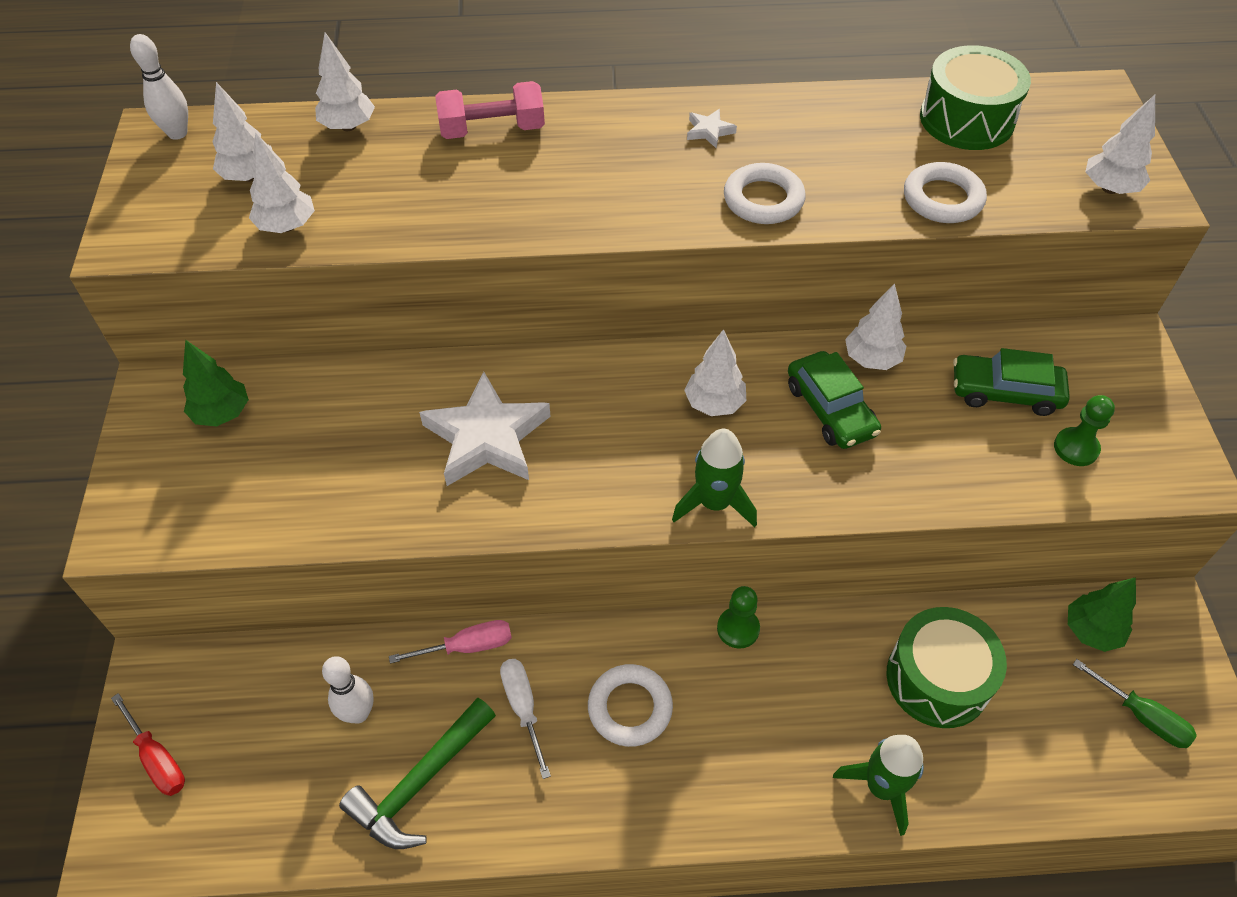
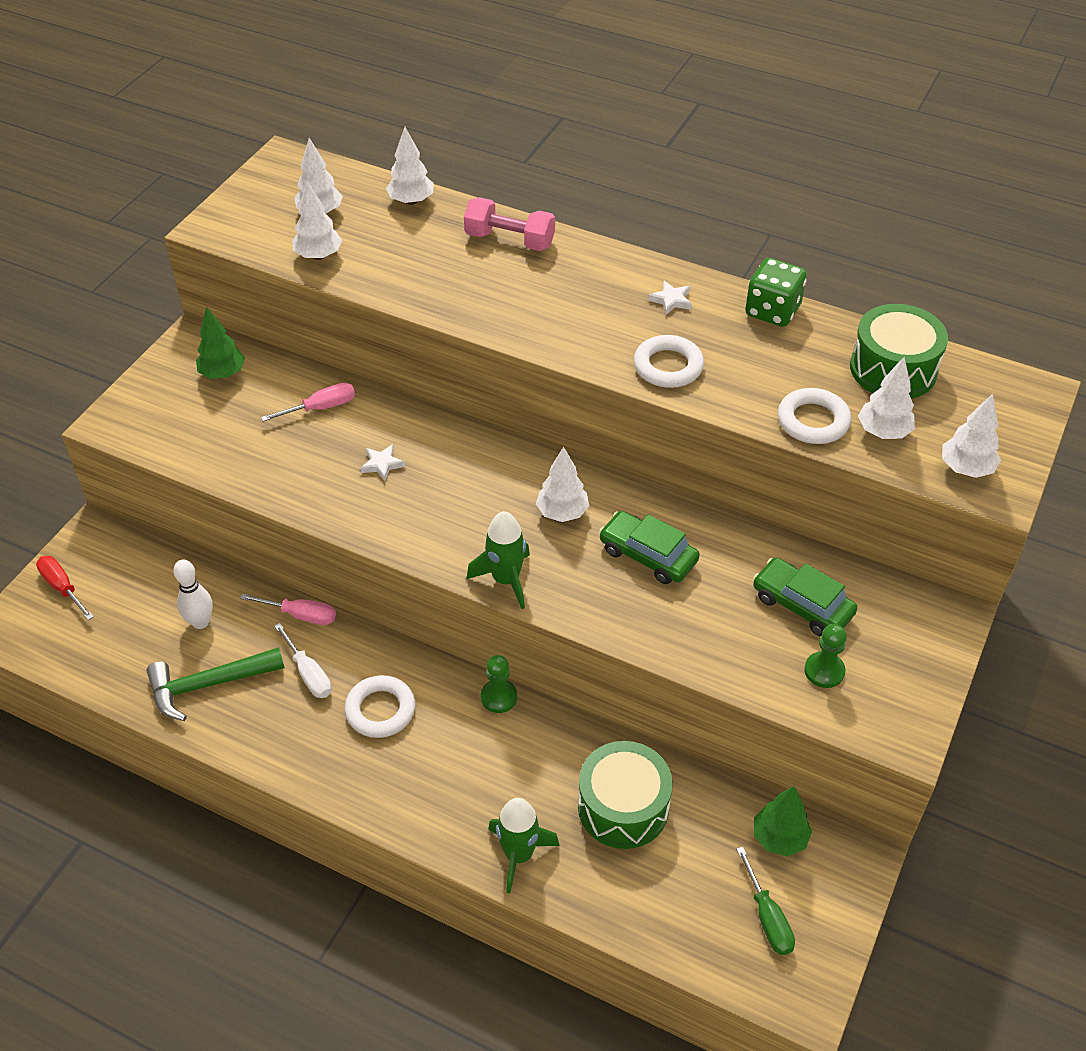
camera: 30 degrees right, 5 degrees down
red screwdriver [111,693,185,796] -> red screwdriver turned 150 degrees clockwise [36,556,94,620]
white bowling pin [130,34,188,140] -> none
white star [419,372,551,486] -> white star [360,444,405,481], size x0.42
white screwdriver [500,659,551,779] -> white screwdriver turned 135 degrees clockwise [274,623,332,698]
green car [788,351,881,449] -> green car turned 120 degrees clockwise [599,511,700,584]
white tree [845,283,906,370] -> white tree moved to [858,357,915,439]
none -> pink screwdriver [261,383,355,422]
none -> green dice [745,258,807,327]

